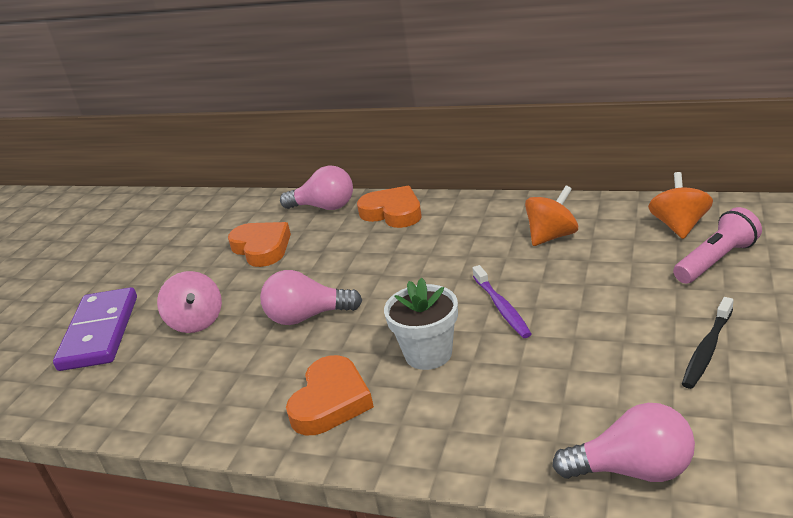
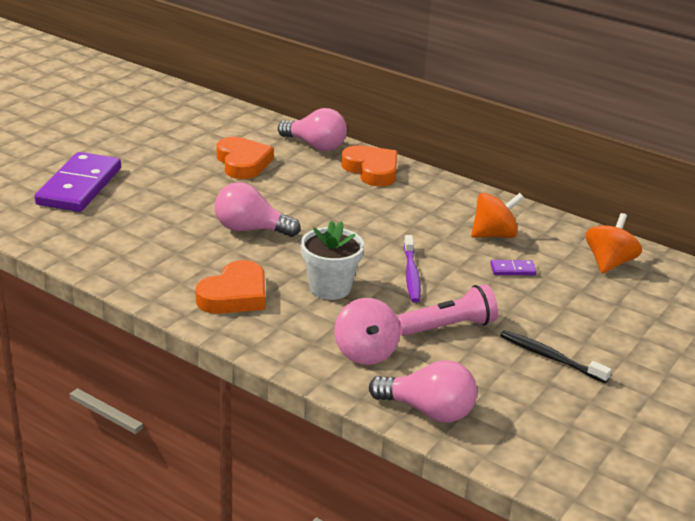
camera: 10 degrees right, 0 degrees up
pink spinning top [157,271,222,333] -> pink spinning top moved to [334,298,400,365]
pink flashlight [673,207,762,284] -> pink flashlight moved to [396,284,498,336]
black toothbrush [682,297,733,389] -> black toothbrush turned 75 degrees clockwise [500,330,612,383]
none -> purple domino [490,260,537,276]

